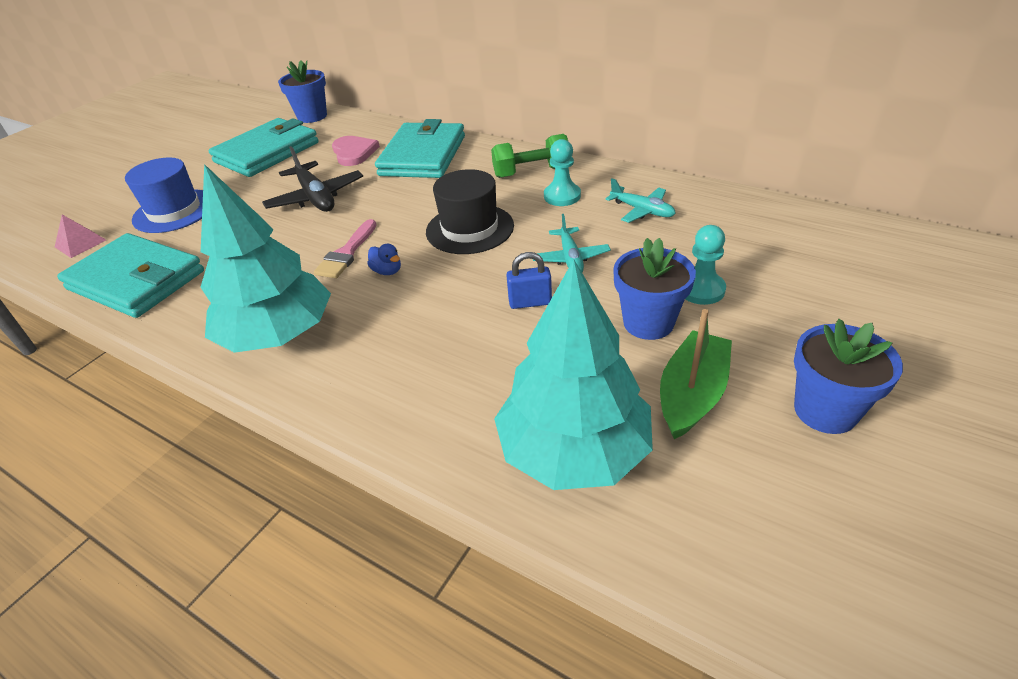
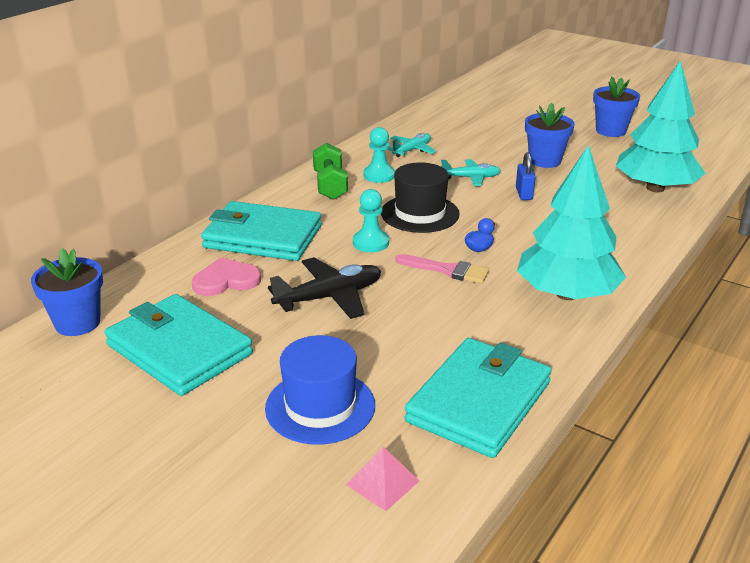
camera: 90 degrees left, 10 degrees down
green boat [660,309,732,439] -> none
turquoise pawn [685,225,726,305] -> turquoise pawn moved to [353,189,389,252]

